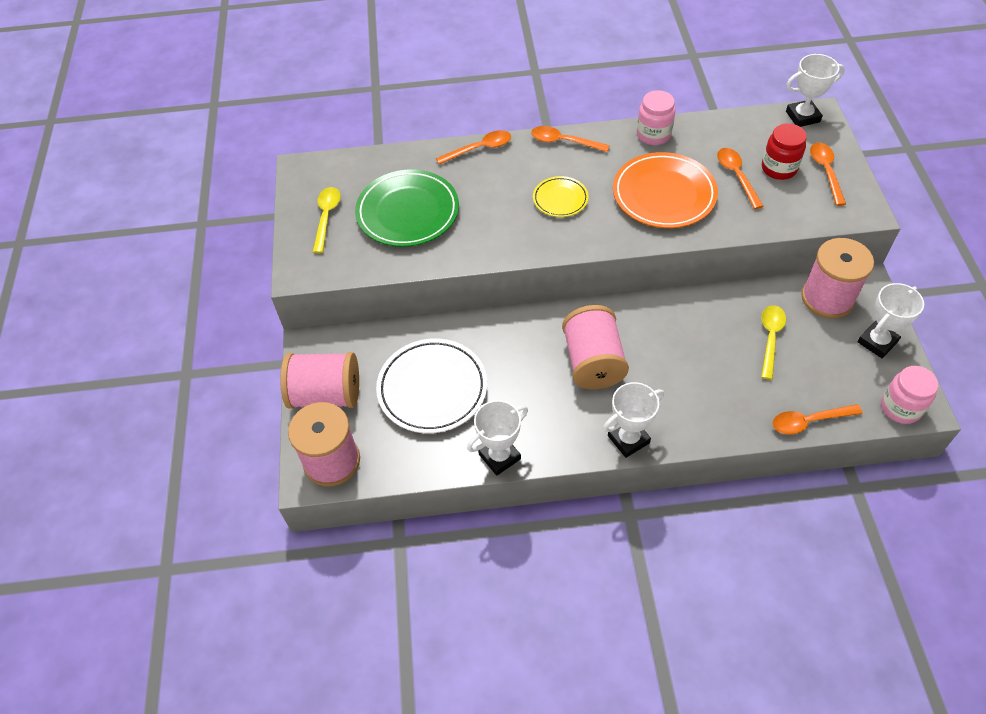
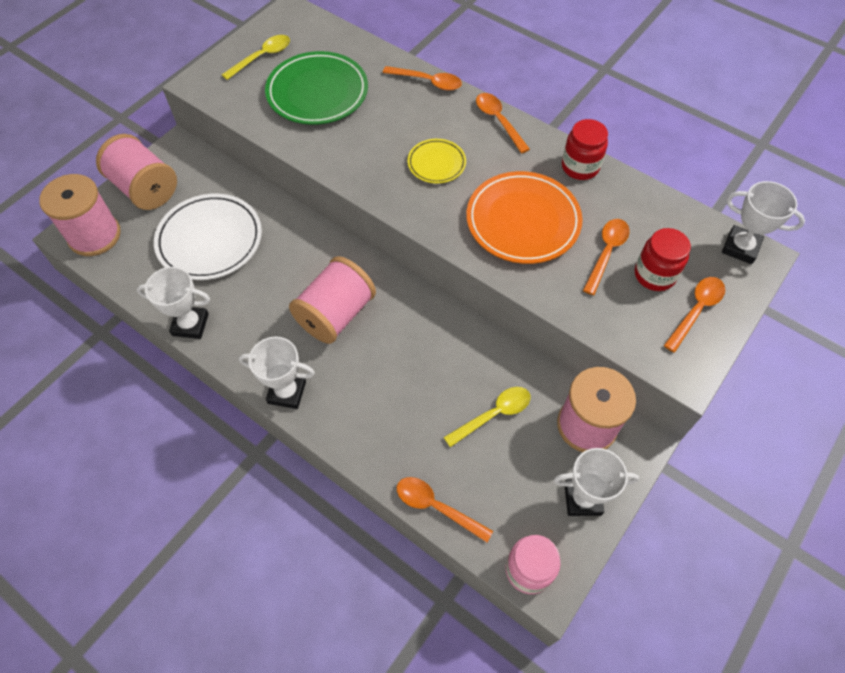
camera: 40 degrees right, 5 degrees up
pink jar [637,90,676,145] -> red jar [562,119,608,180]

